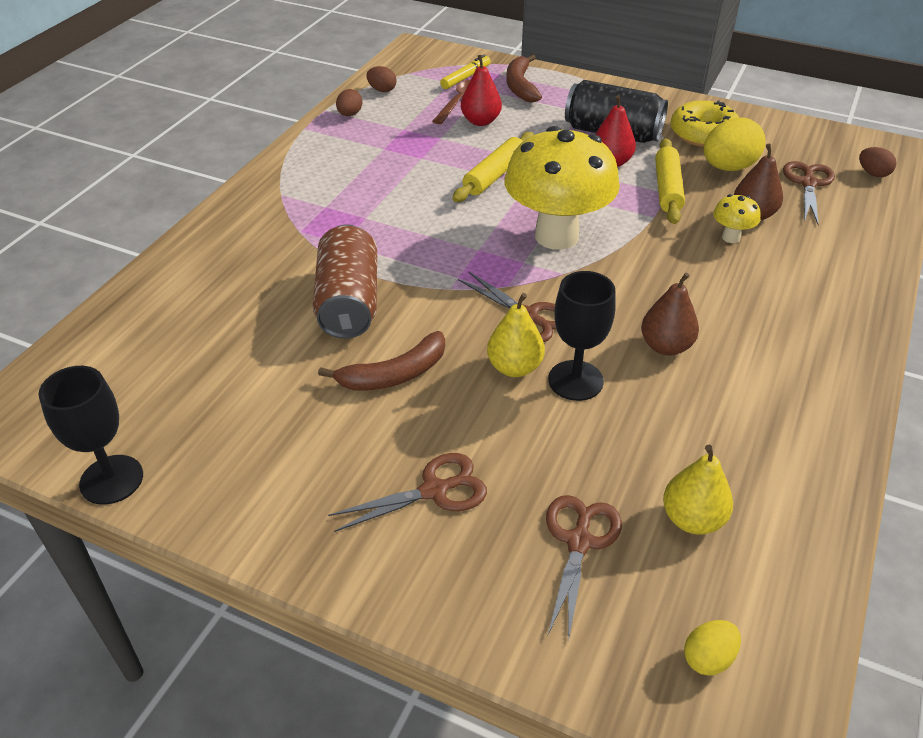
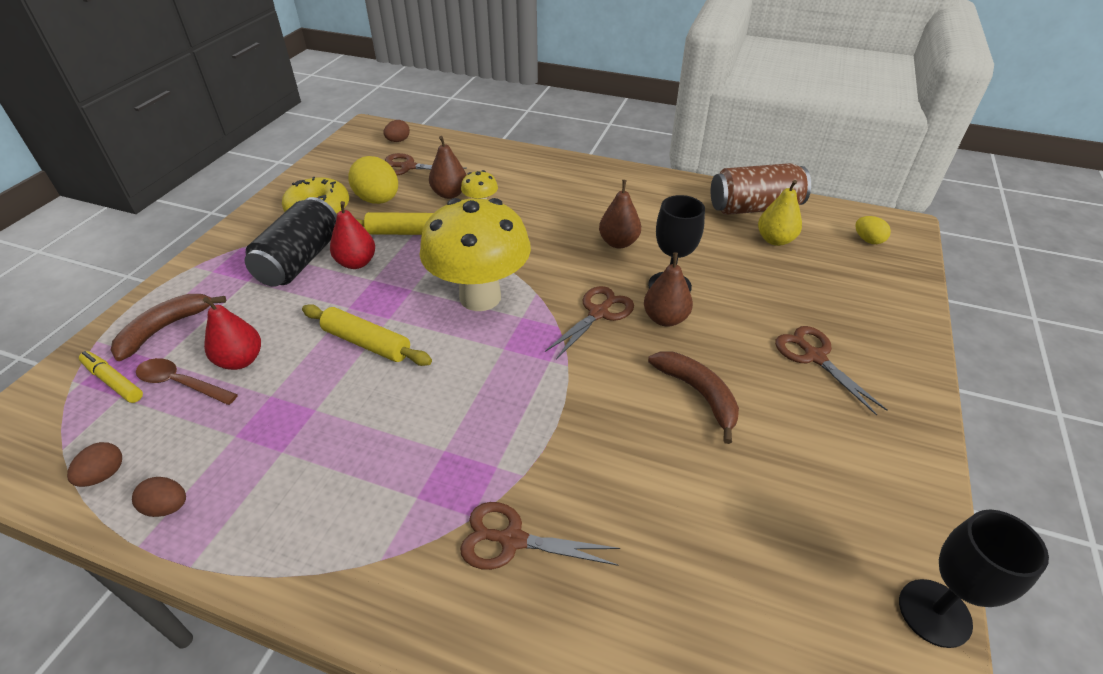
camera: 95 degrees left, 0 degrees up
brown can [313,224,377,339] -> brown can moved to [711,163,811,215]
yellow pear [487,293,545,377] -> brown pear [644,253,693,327]
brown banana [506,54,542,103] -> brown banana turned 135 degrees clockwise [111,294,226,361]
brown scissors [546,495,622,643] -> brown scissors moved to [460,502,620,570]

